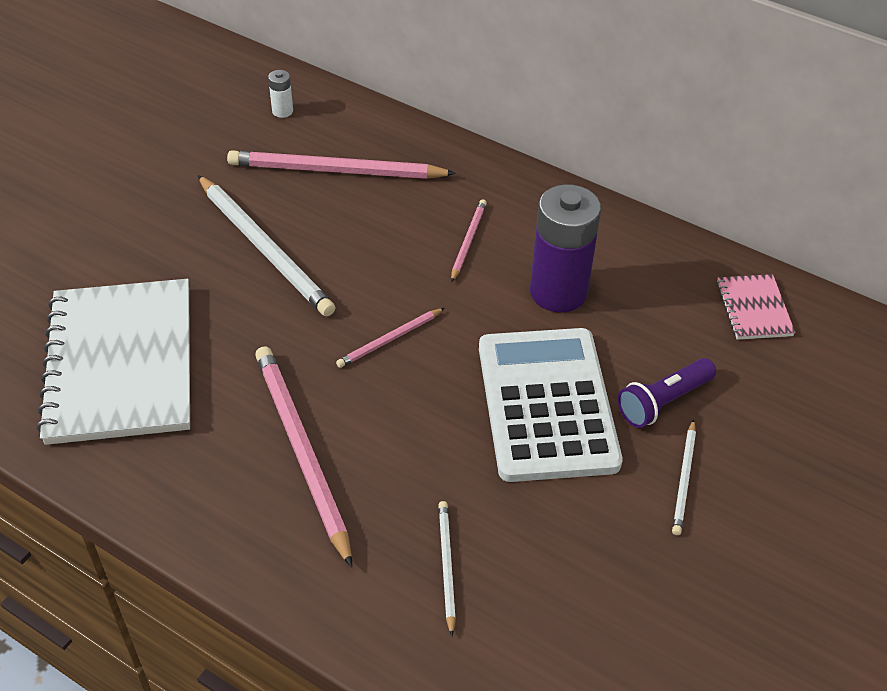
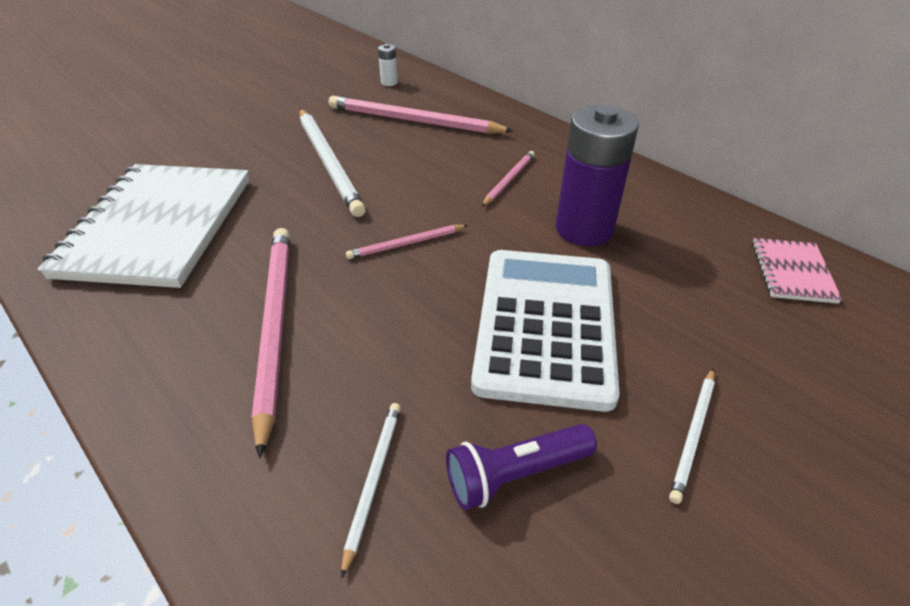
camera: 15 degrees right, 5 degrees down
purple flashlight [618,358,716,428] -> purple flashlight moved to [446,424,597,510]

